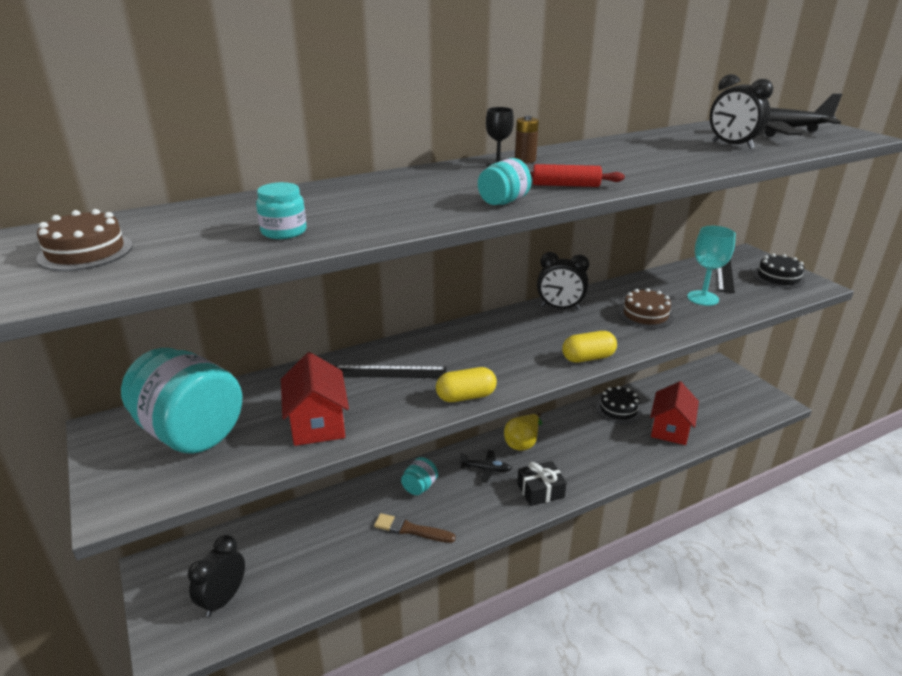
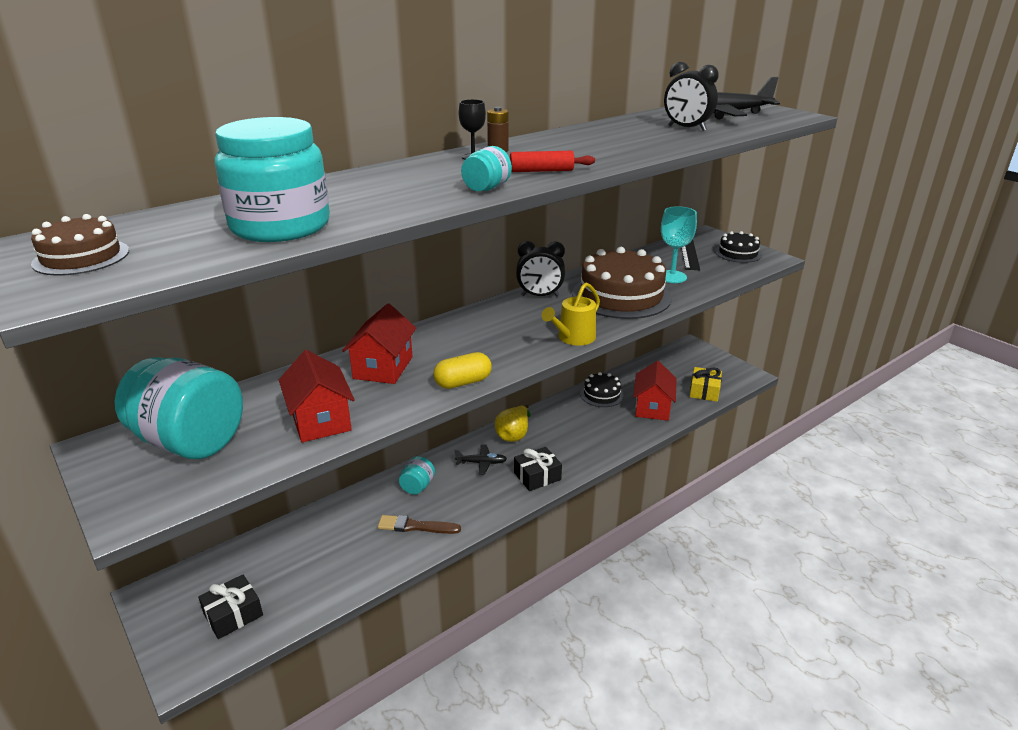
camera: 10 degrees left, 0 degrees up
black clock [188,535,245,617] -> black gift [198,574,263,639]
turquoise jar [256,182,306,239] -> turquoise jar [215,117,330,242], size x2.22
black ruler [335,365,446,378] -> red house [342,304,416,384]
yellow capsule [562,331,617,363] -> yellow watering can [542,283,600,346]
brown cake [619,288,673,329] -> brown cake [572,247,672,319], size x1.93
none -> yellow gift [690,367,722,402]

